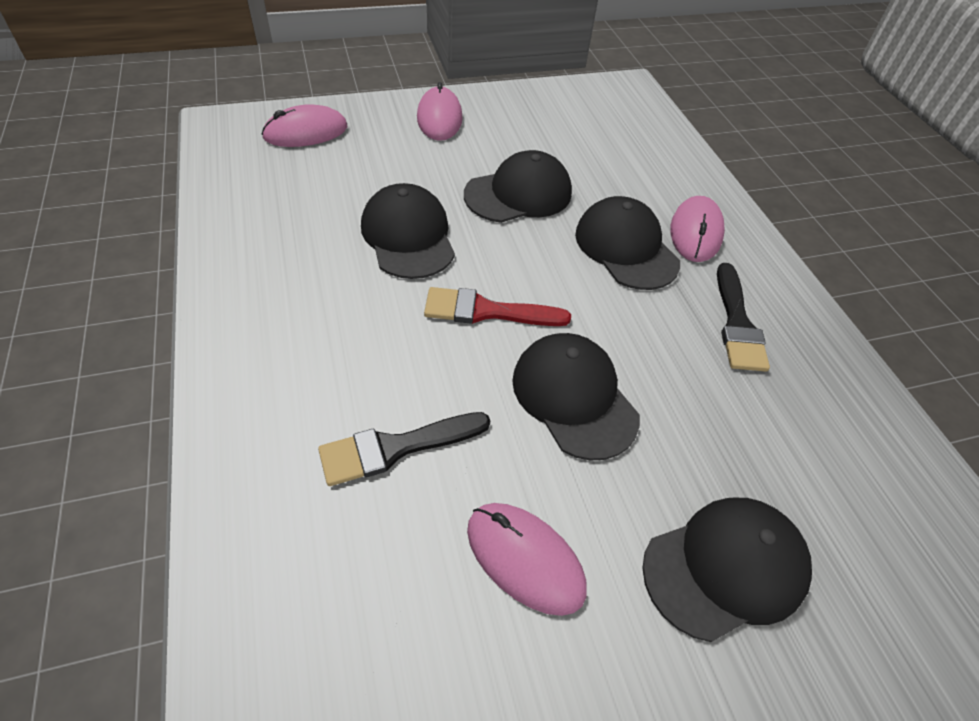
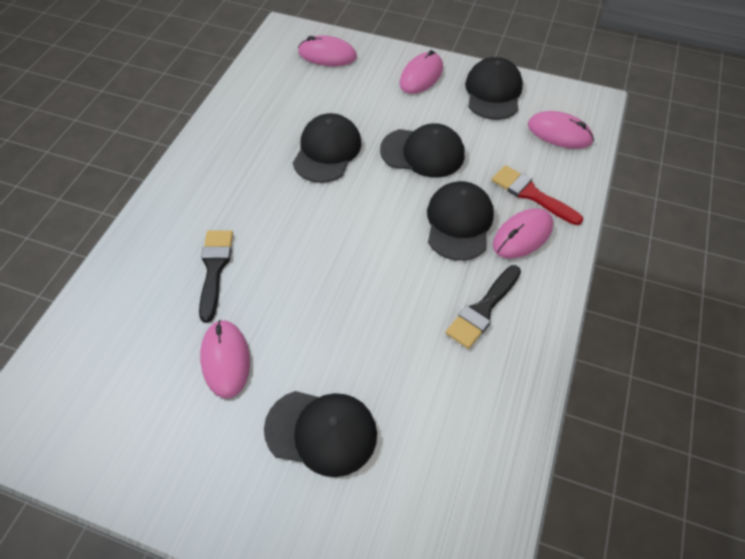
camera: 40 degrees right, 5 degrees up
black brush [318,412,490,486] -> black brush turned 75 degrees clockwise [199,230,233,322]
red brush [424,287,571,326] -> red brush moved to [492,165,583,225]
black cap [512,333,640,461] -> black cap moved to [465,57,523,120]
none -> pink mouse [528,111,594,149]

